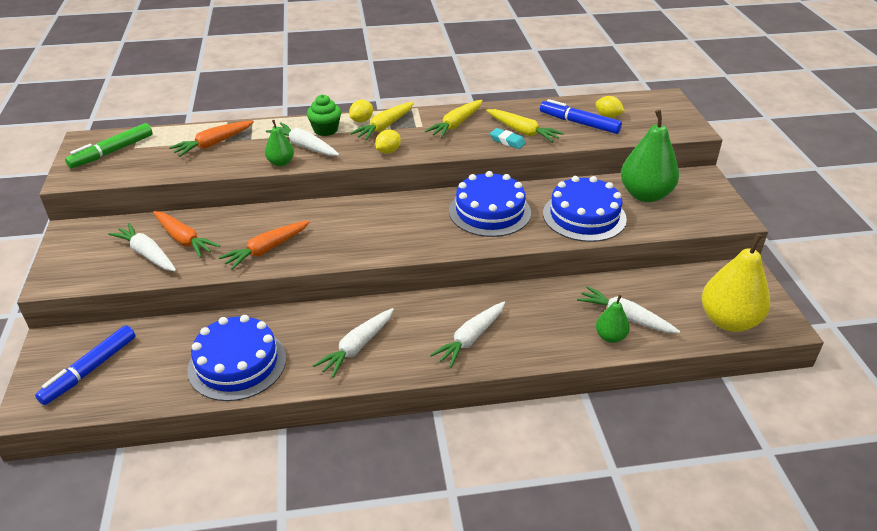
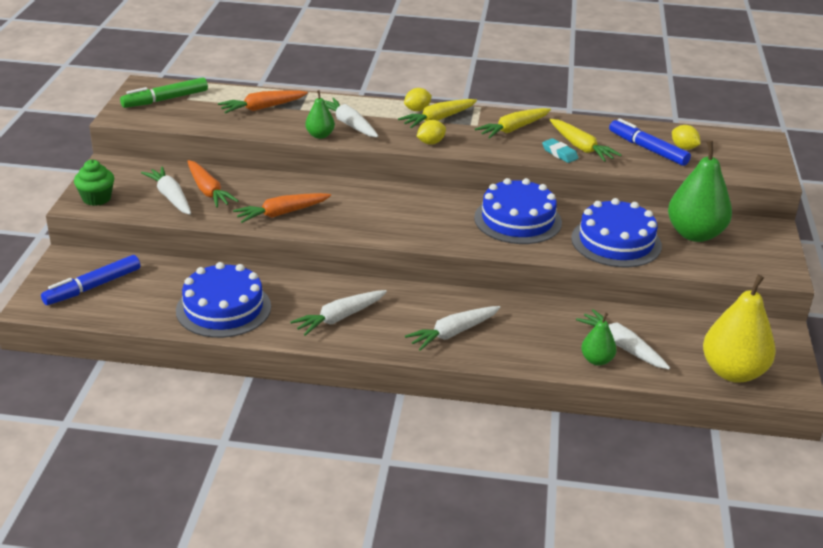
camera: 15 degrees right, 5 degrees down
green cupcake [307,95,341,136] -> green cupcake moved to [74,160,114,206]

